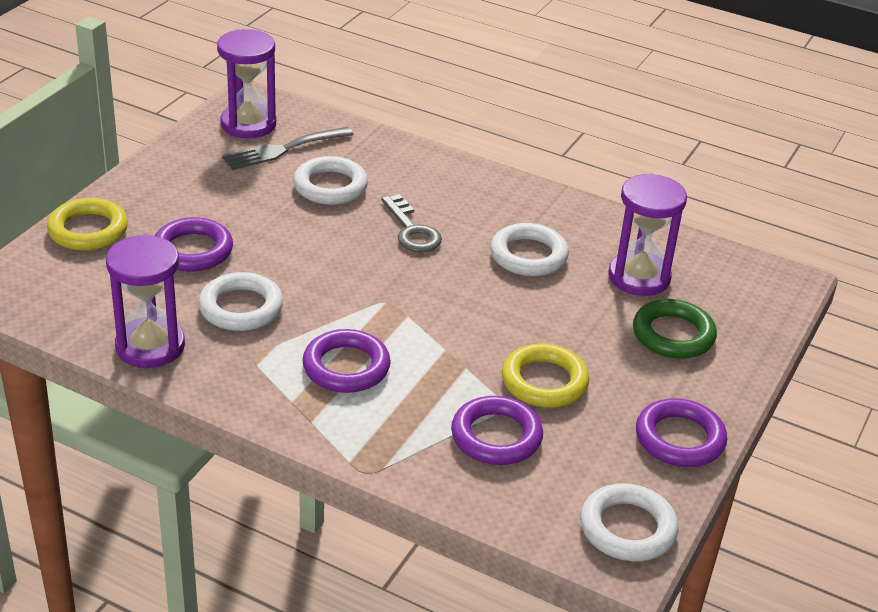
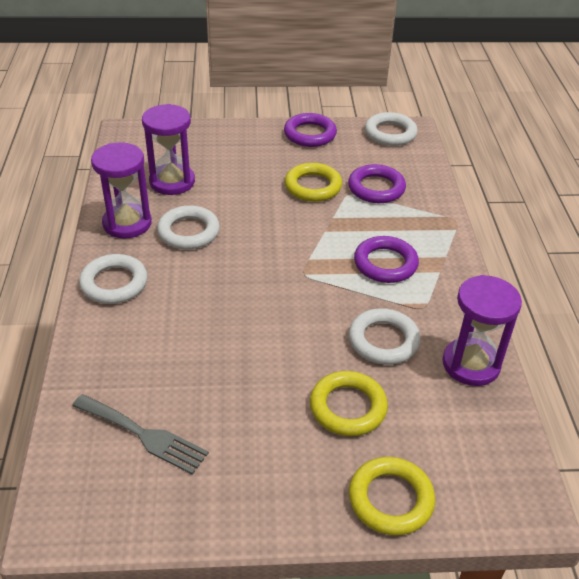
camera: 120 degrees left, 5 degrees up
purple ring [155,217,233,271] -> yellow ring [310,371,388,436]
purple hourglass [217,29,276,138] -> purple hourglass moved to [91,143,152,238]
white ring [293,156,368,205] -> white ring moved to [79,254,148,304]
grey key [381,194,442,252] -> none
green ring [633,299,717,359] -> none

